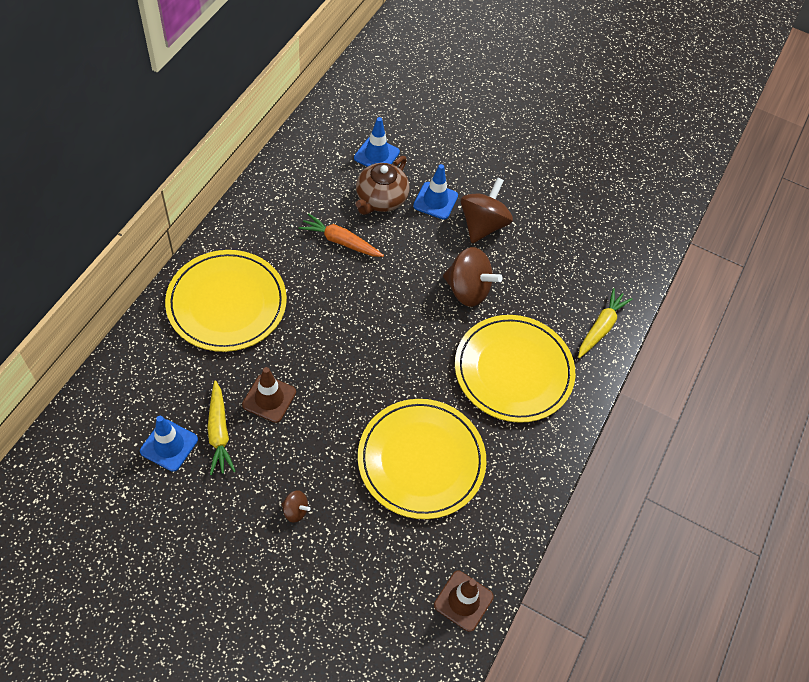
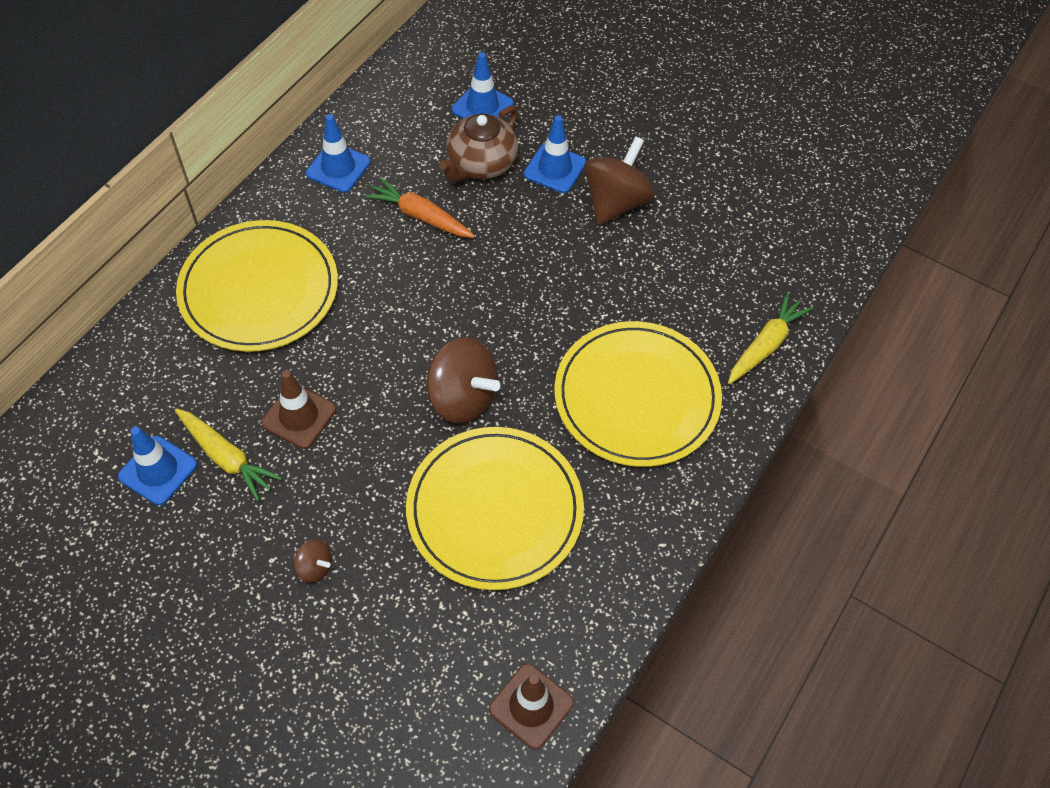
camera: 10 degrees right, 0 degrees up
yellow carrot [207,380,235,475] -> yellow carrot turned 45 degrees counterclockwise [175,408,282,501]
brown spinning top [443,247,503,307] -> brown spinning top moved to [427,337,500,423]
none -> blue traffic cone [306,114,371,192]

